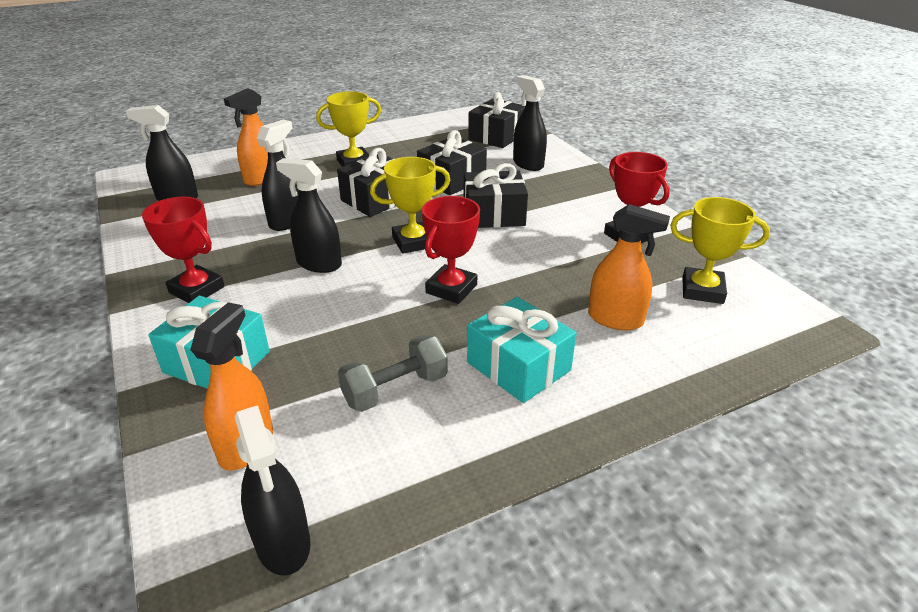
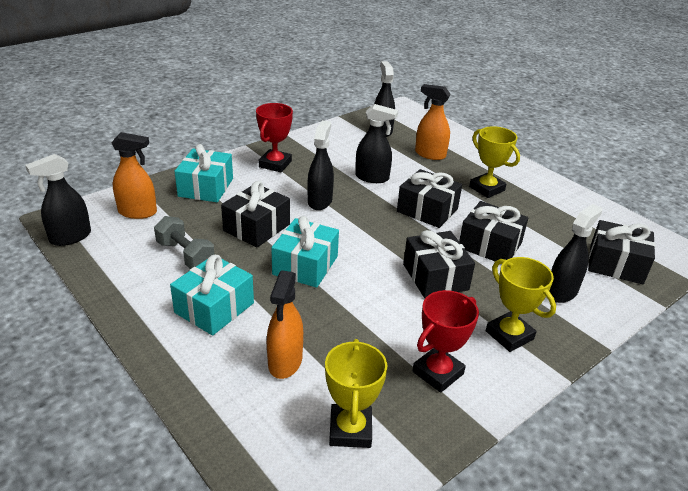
camera: 75 degrees right, 0 degrees up
yellow trophy [370,157,450,254] -> yellow trophy moved to [486,257,556,352]
red trophy [422,196,480,304] -> turquoise gift [271,216,339,288]
none -> black gift [221,181,290,247]

